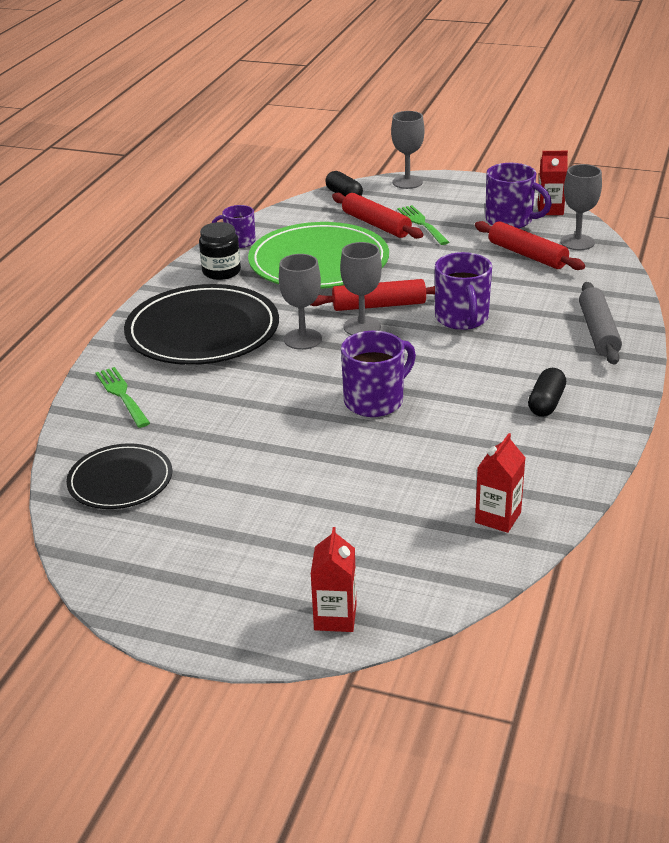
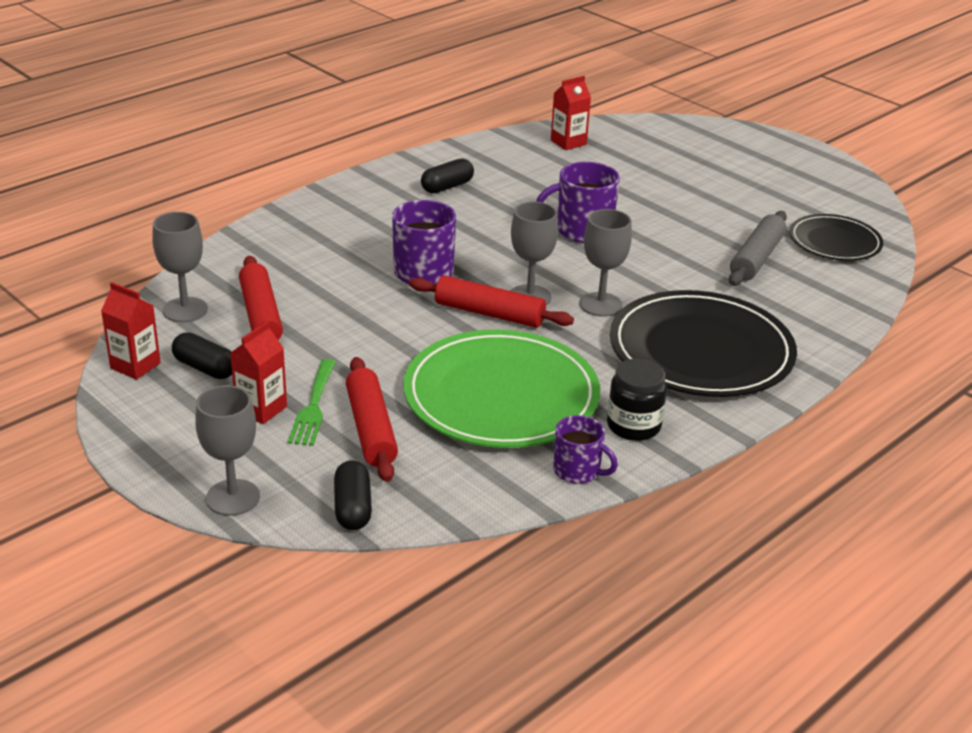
camera: 155 degrees left, 0 degrees up
green fork [95,367,150,428] -> none
red carton [311,527,357,632] -> red carton moved to [230,321,287,424]
purple mug [485,163,552,228] -> black capsule [172,332,232,379]
grey rolling pin [579,282,622,365] -> grey rolling pin moved to [729,211,787,286]

